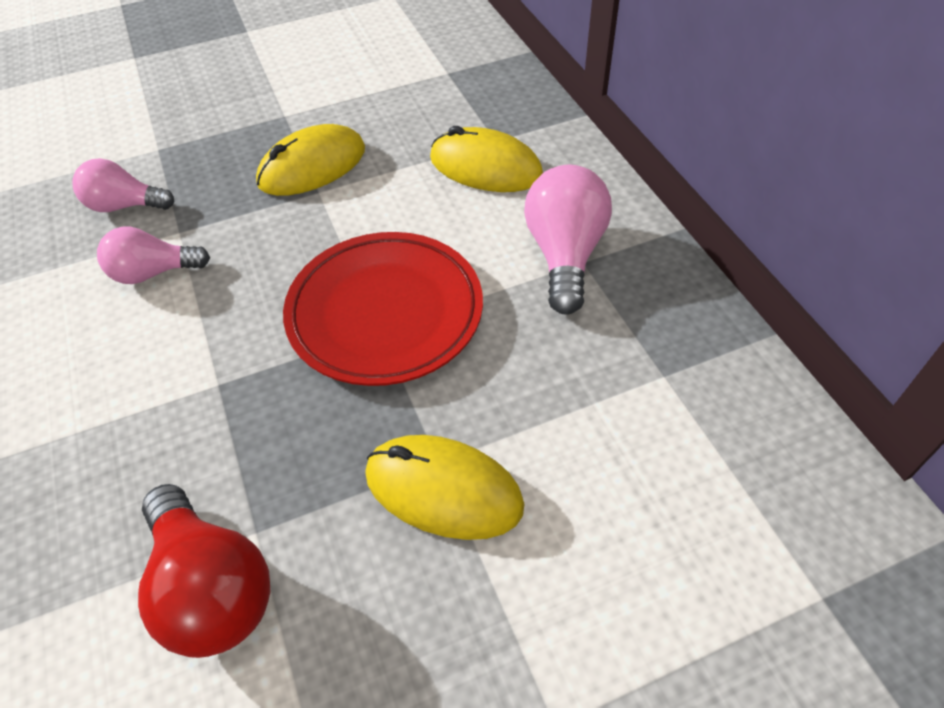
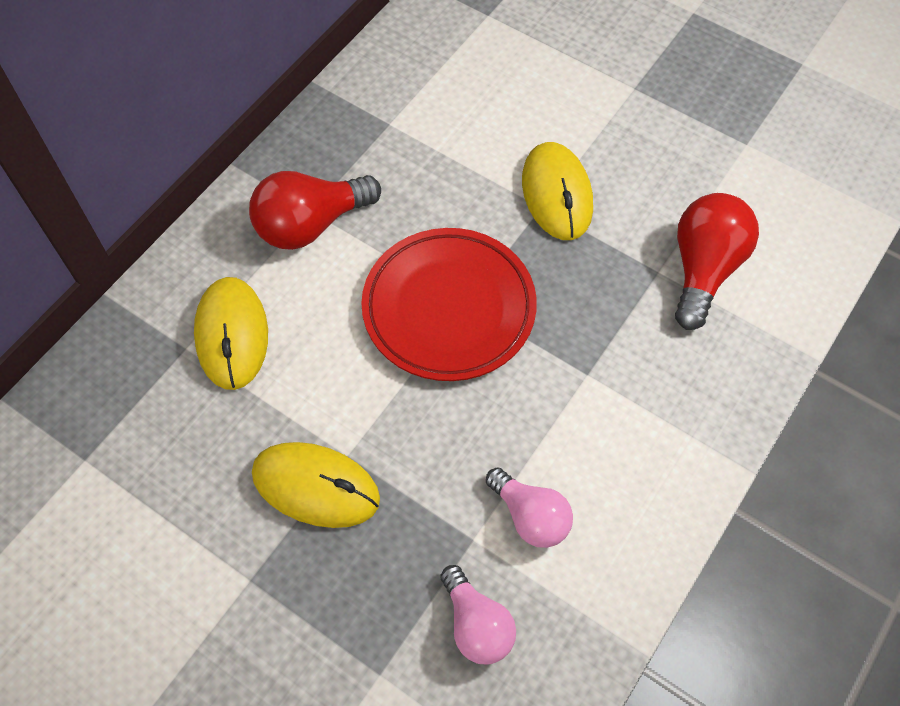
camera: 125 degrees left, 10 degrees up
pink light bulb [524,165,612,315] -> red light bulb [249,171,381,250]

